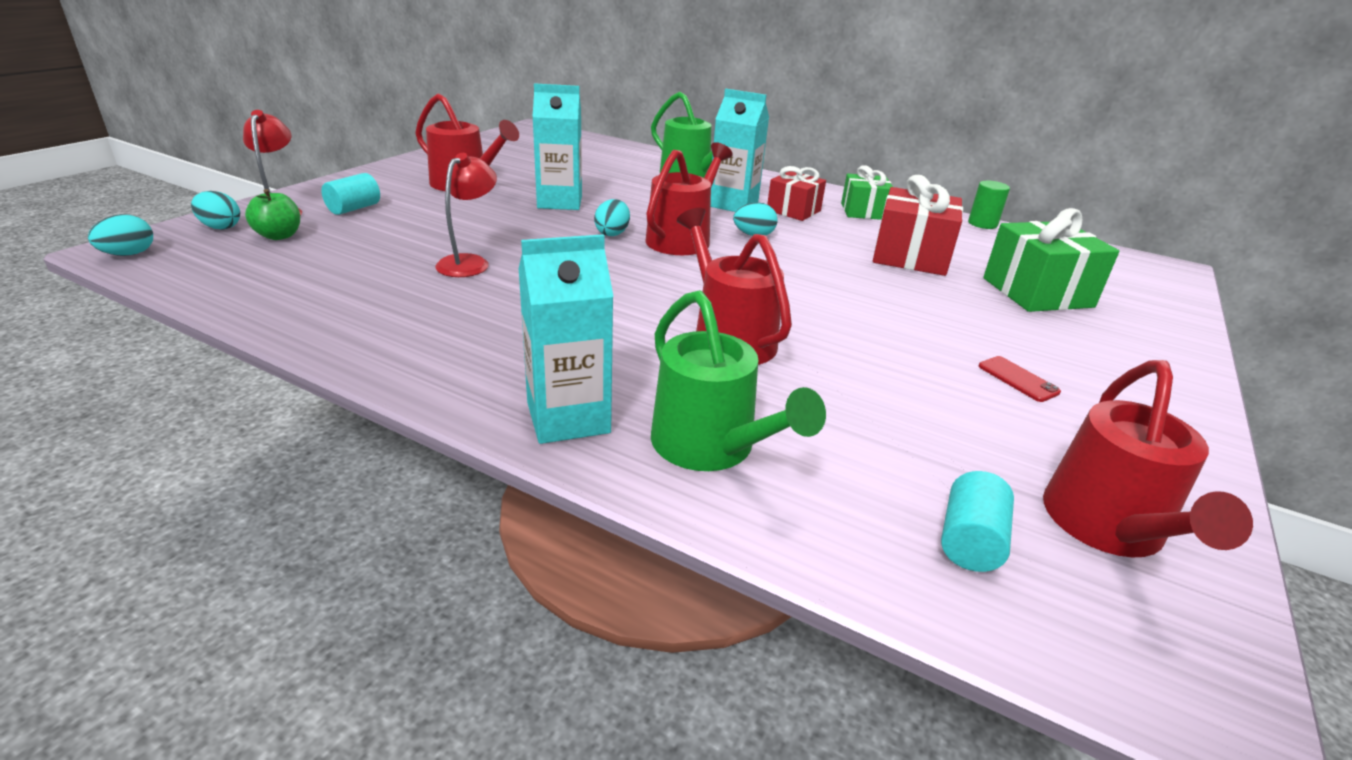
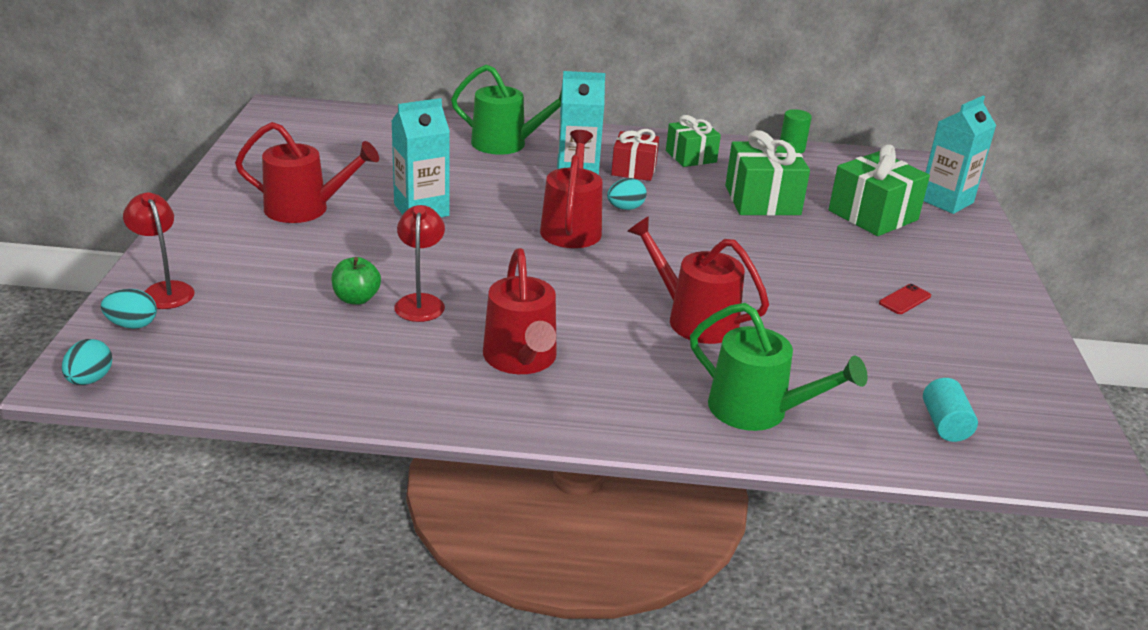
camera: 25 degrees left, 0 degrees up
green apple [245,189,300,240] -> green apple moved to [331,257,381,305]
turquoise cylinder [321,173,380,215] -> none
turquoise carton [518,234,614,444] -> turquoise carton moved to [924,96,996,214]
turquoise egg [594,199,630,236] -> none
red gift [873,175,963,276] -> green gift [725,130,810,216]
red phone [979,356,1061,402] -> red phone turned 75 degrees counterclockwise [879,284,931,314]
red watering can [1043,360,1253,558] -> red watering can moved to [483,248,557,374]

